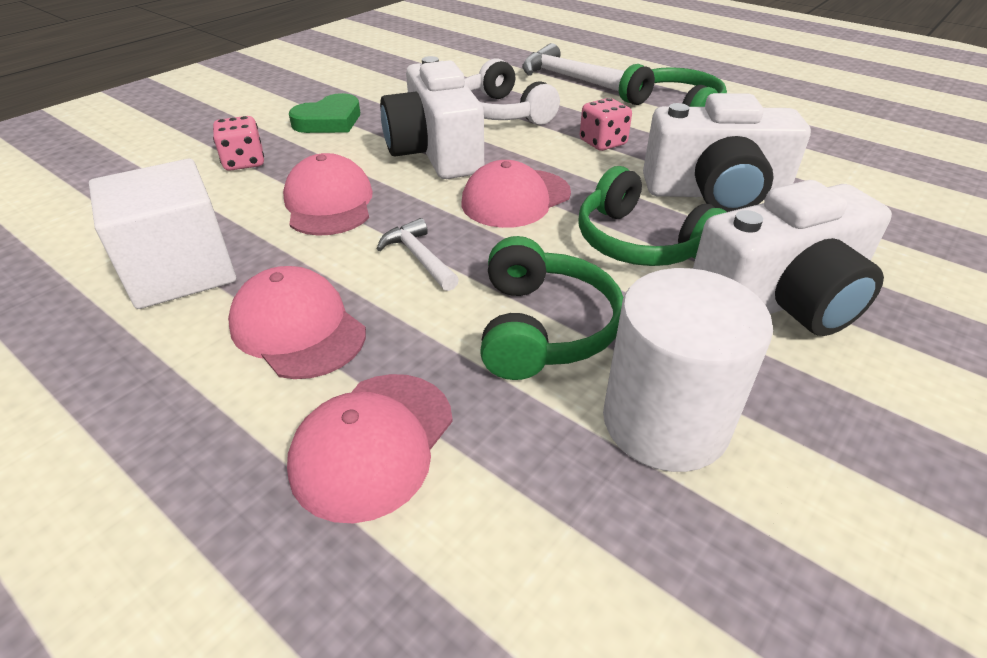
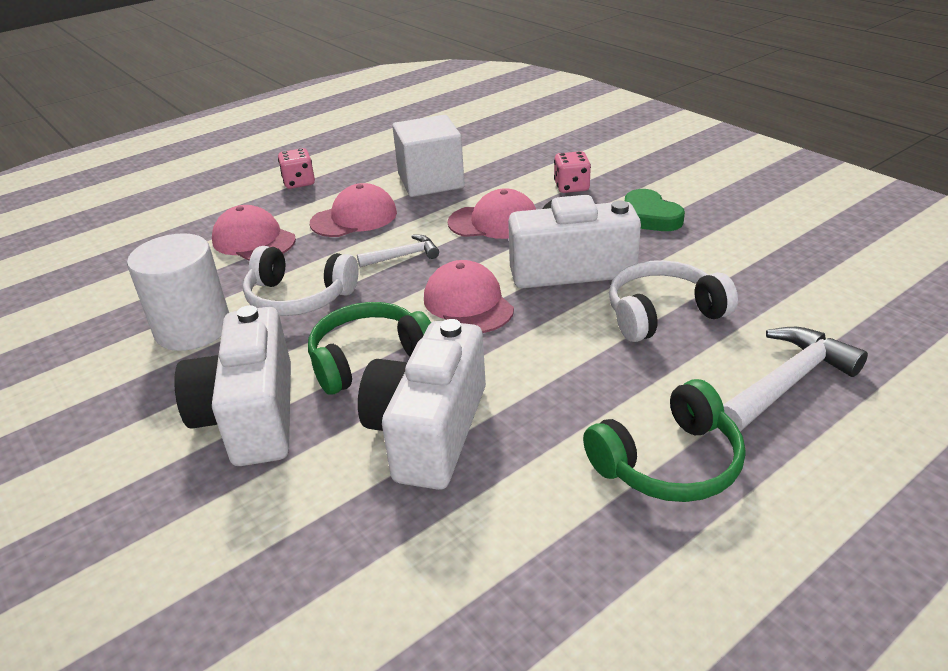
camera: 105 degrees right, 5 degrees down
green headphones [480,236,624,380] -> white headphones [243,246,358,316]
pink dice [580,98,632,151] -> pink dice moved to [278,148,315,189]

